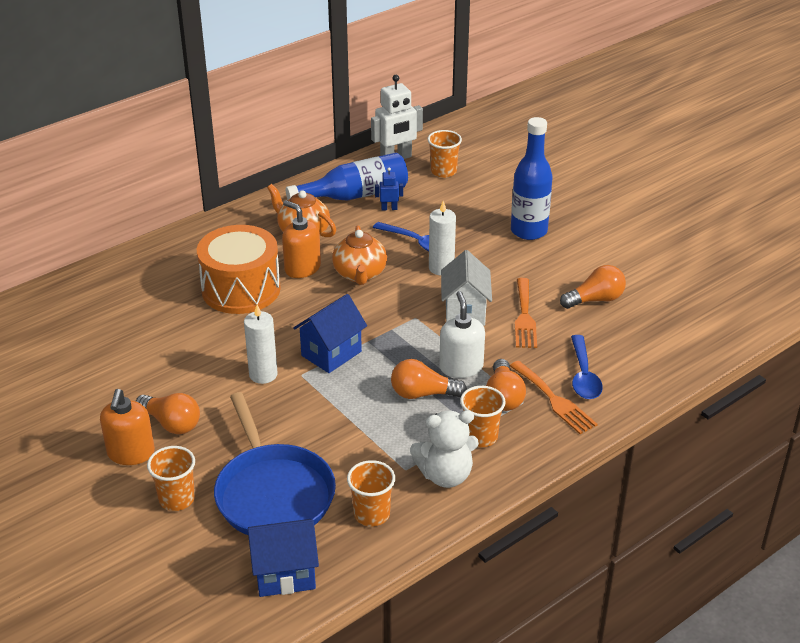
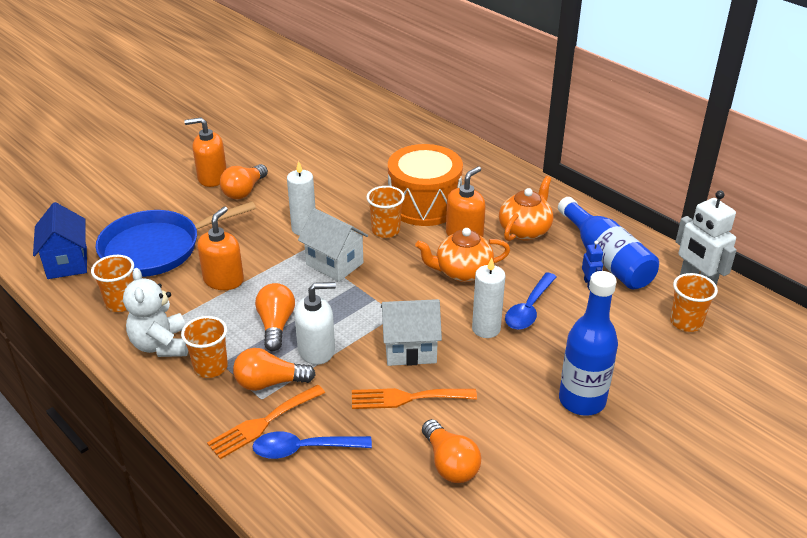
camera: 85 degrees right, 0 degrees up
orange cup [147,446,195,511] -> orange cup moved to [366,186,405,238]
blue house [293,294,367,373] -> white house [298,208,368,282]
none -> orange soap dispenser [197,206,244,290]

